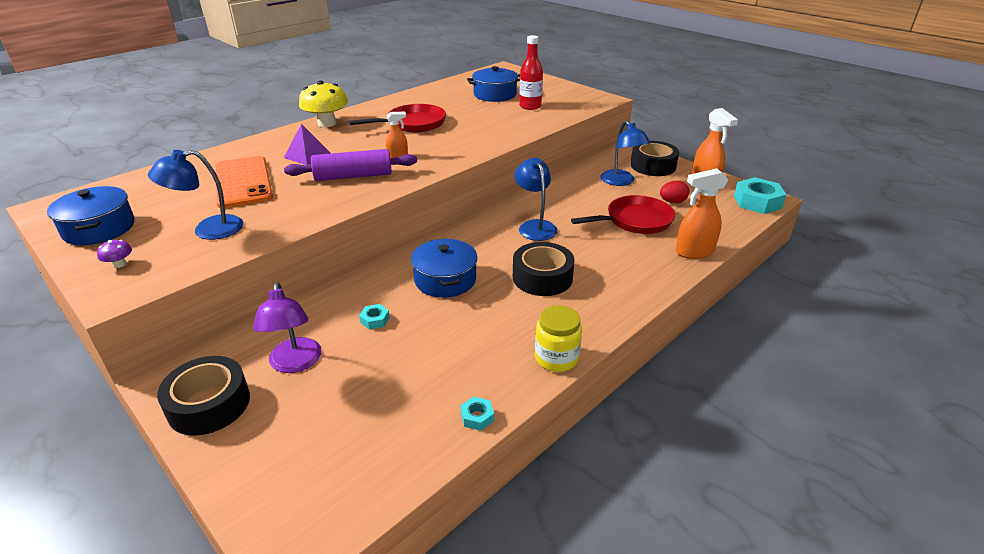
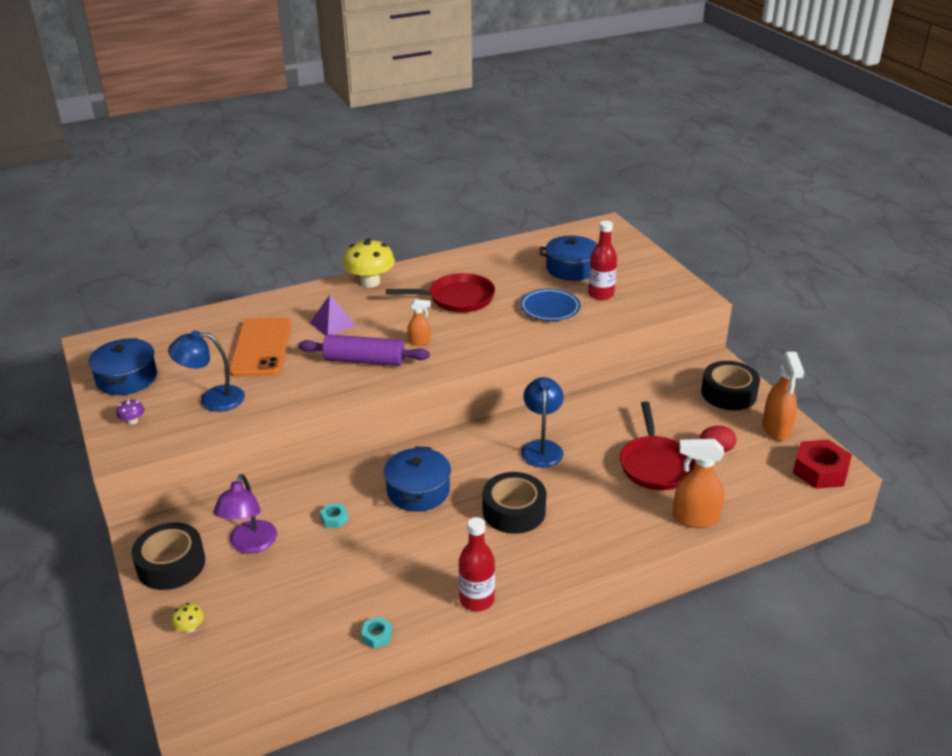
camera: 20 degrees right, 0 degrees up
yellow jar [535,305,582,372] -> red bottle [459,517,495,611]
red pan [571,195,675,234] -> red pan turned 90 degrees clockwise [620,401,696,490]
blue lamp [600,120,650,186] -> none
turquoise nut [734,177,786,214] -> red nut [793,440,852,489]
none -> yellow mushroom [172,603,204,633]
none -> blue plate [520,289,580,321]

